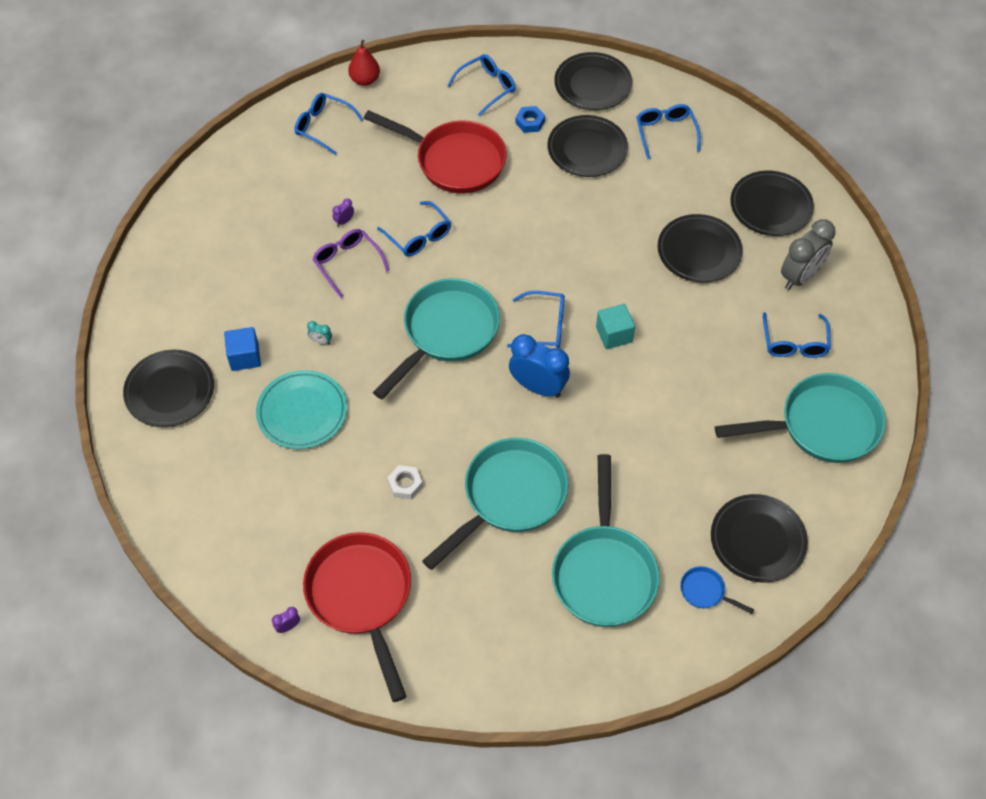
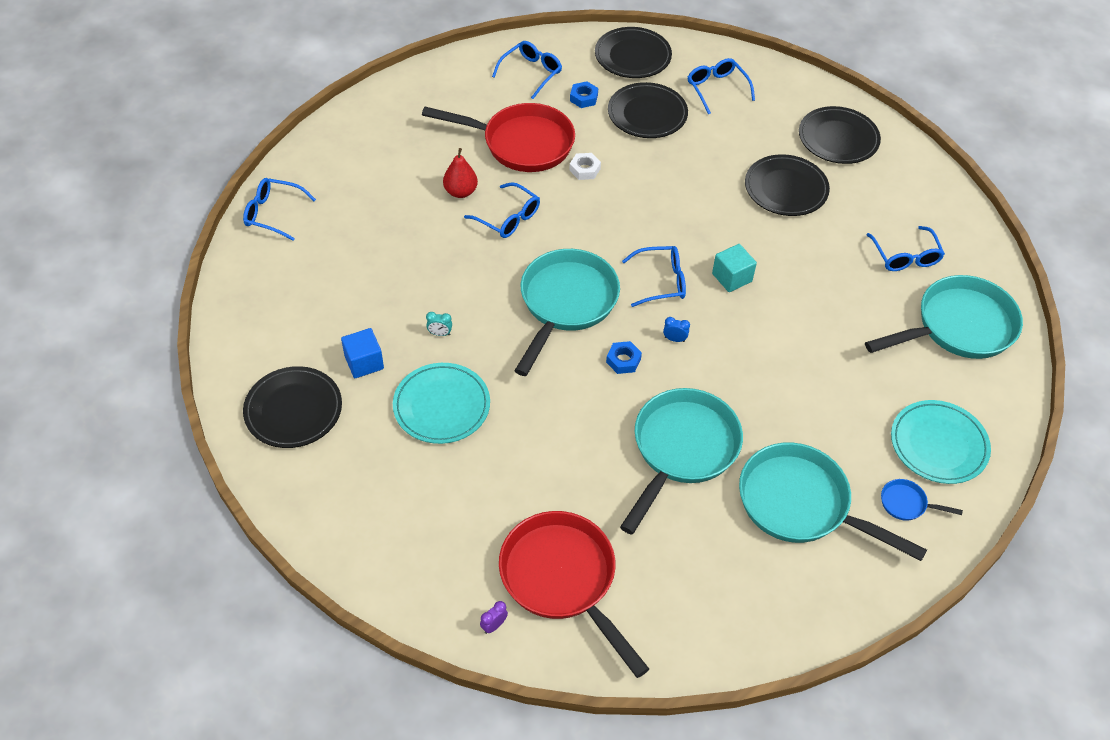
camera: 15 degrees left, 5 degrees down
blue glasses [294,93,364,155] -> blue glasses moved to [243,178,316,241]
purple glasses [313,229,389,298] -> none
purple clock [332,199,354,227] -> none
red pear [348,40,380,86] -> red pear moved to [443,148,478,198]
white nut [387,465,423,499] -> white nut moved to [569,153,601,180]
blue clock [509,334,570,398] -> blue clock [663,317,690,342], size x0.41
turquoise pan [552,454,660,627] -> turquoise pan turned 135 degrees clockwise [739,442,927,561]
black plate [711,494,808,583] -> turquoise plate [891,400,991,484]
grey clock [781,219,836,290] -> none
none -> blue nut [606,341,642,374]

